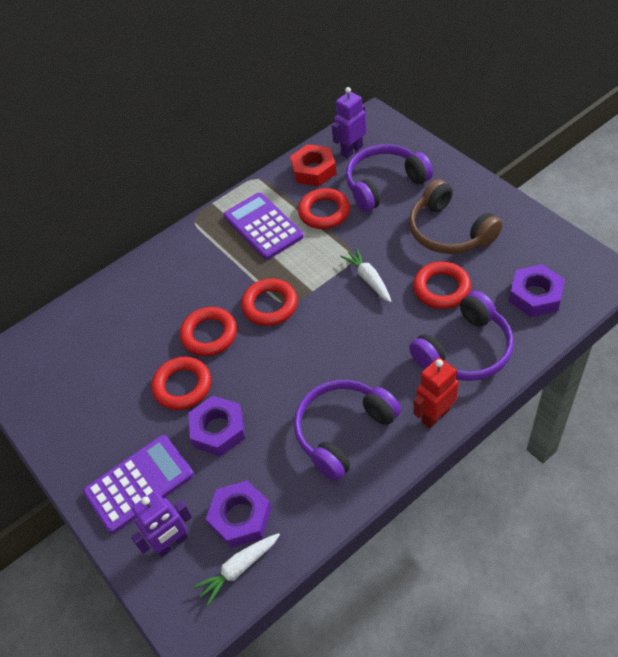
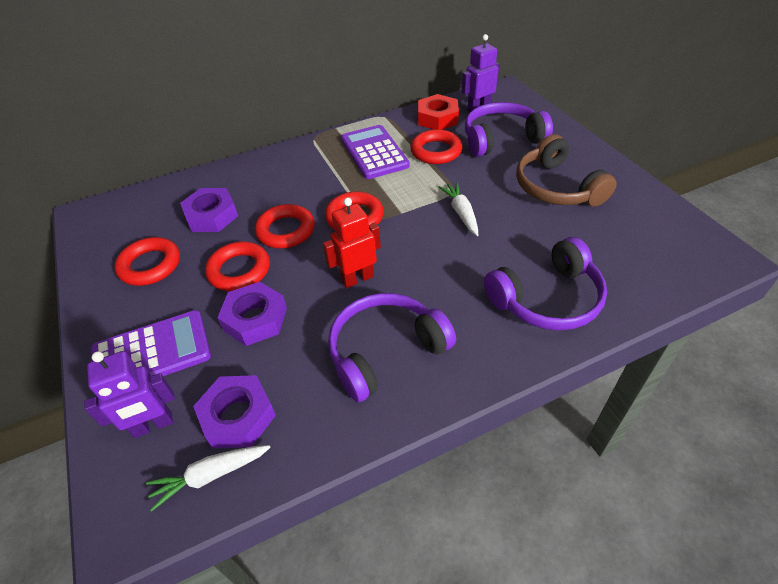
camera: 10 degrees right, 5 degrees down
red ring [413,261,471,309] -> red ring moved to [114,237,180,286]
red robot [413,358,459,429] -> red robot moved to [323,198,381,288]
purple nut [509,264,565,317] -> purple nut moved to [180,188,238,232]

